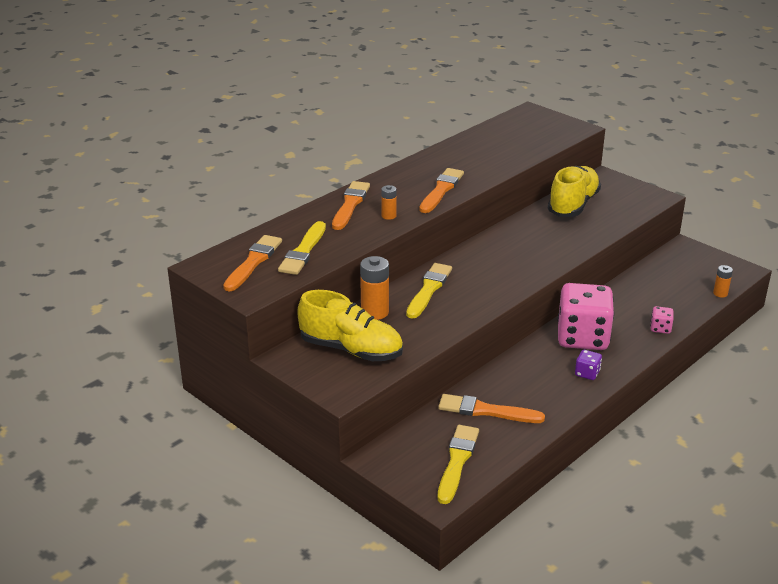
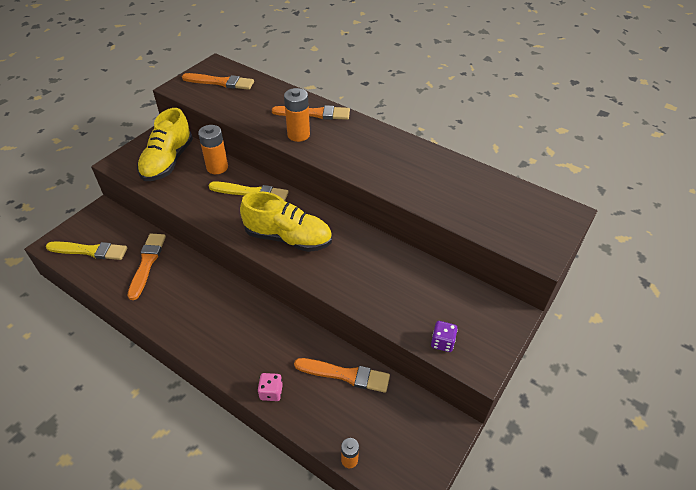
camera: 80 degrees right, 15 degrees up
yellow brush [278,221,326,275] -> none
orange battery [381,185,397,220] -> orange battery [284,88,310,142], size x1.76
orange brush [419,168,464,213] -> orange brush moved to [294,358,390,393]
yellow shoe [548,166,601,217] -> yellow shoe moved to [240,191,332,252]
pink dice [558,283,614,350] -> none
purple dice [575,350,602,380] -> purple dice moved to [431,321,458,352]

